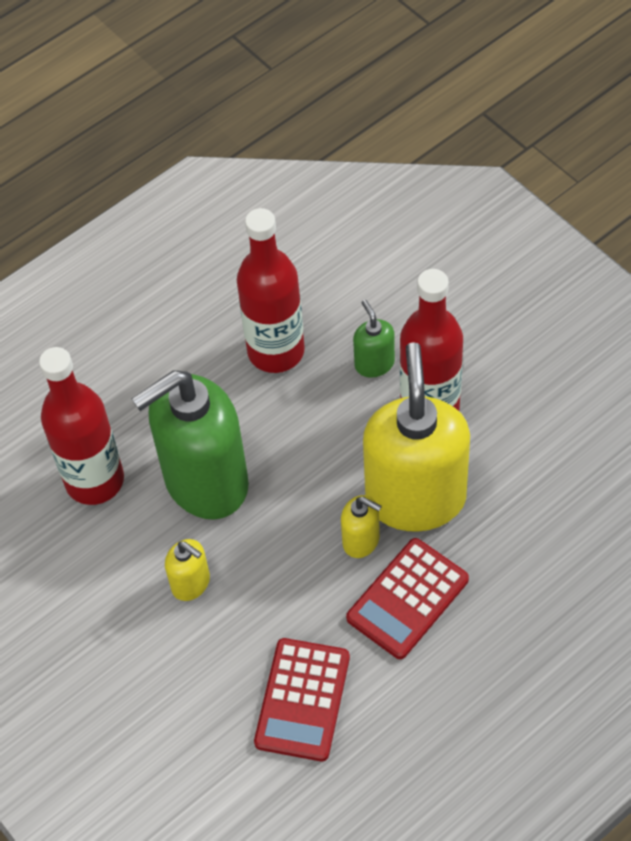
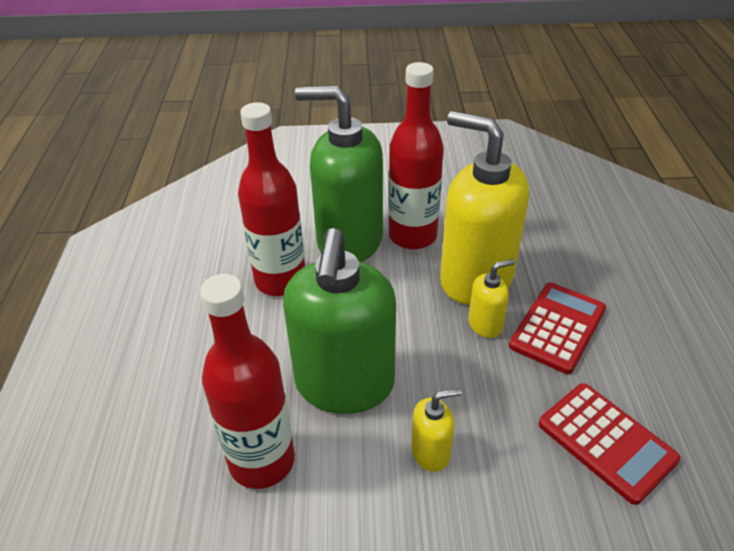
camera: 55 degrees left, 15 degrees down
red calculator [346,538,469,659] -> red calculator turned 135 degrees counterclockwise [509,283,606,374]
green soap dispenser [353,300,395,377] -> green soap dispenser [295,86,383,262], size x2.31

